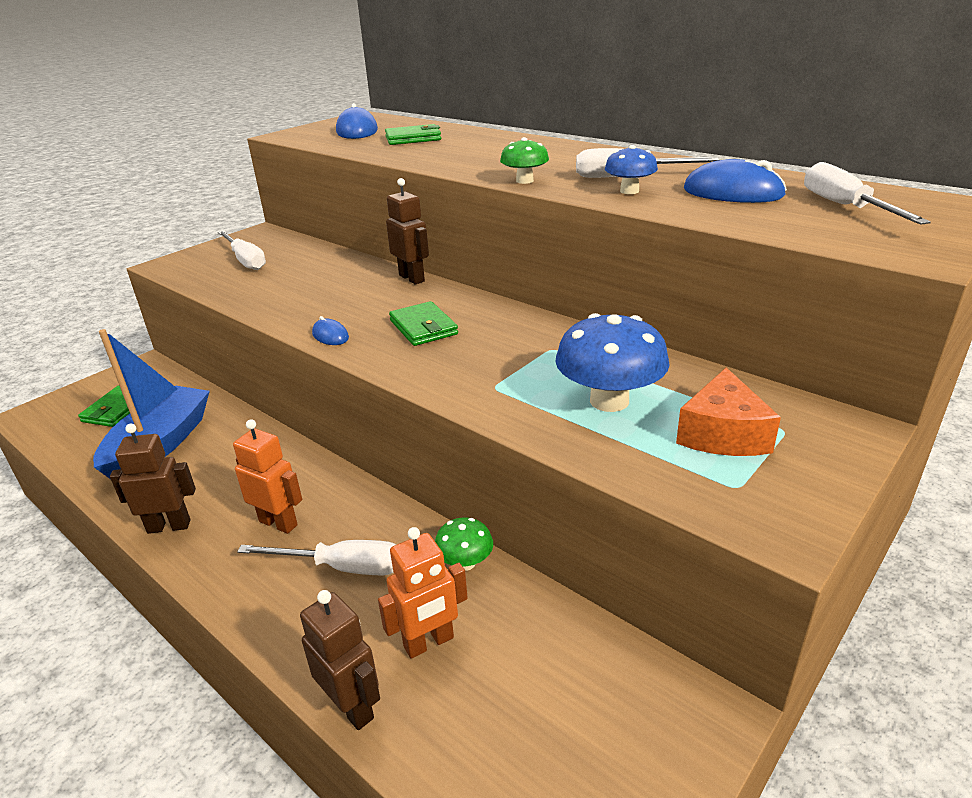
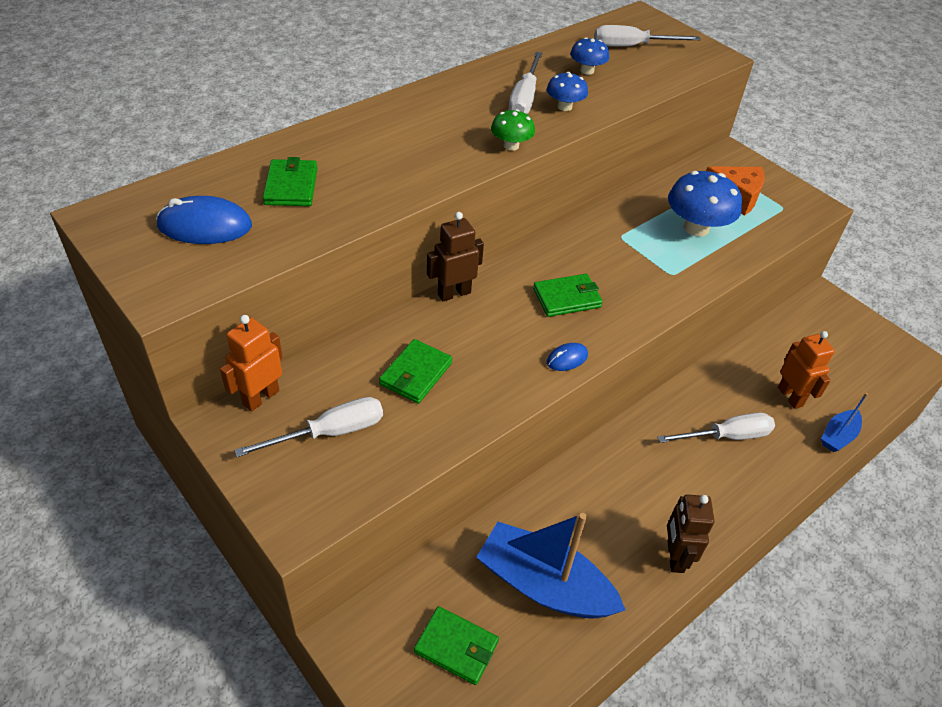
camera: 85 degrees left, 15 degrees up
orange robot [233,419,302,534] -> orange robot moved to [220,315,283,412]
white screwdriver [237,540,396,575] -> white screwdriver turned 60 degrees clockwise [657,412,775,443]
brown robot [300,590,380,730] -> blue boat [821,393,868,452]
green mushroom [435,517,493,571] -> none
blue mouse [684,159,787,203] -> blue mushroom [570,37,609,75]
none -> green wallet [379,339,452,404]

